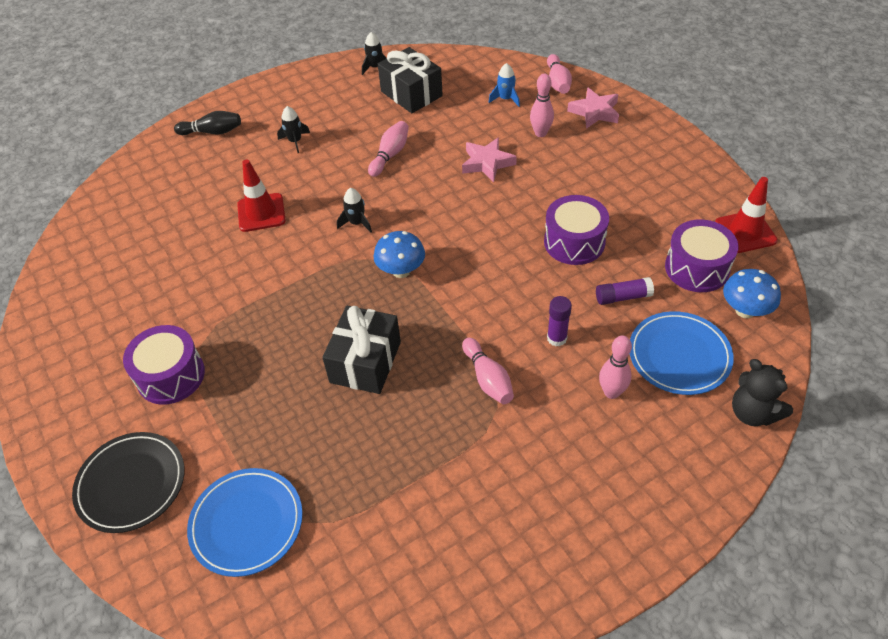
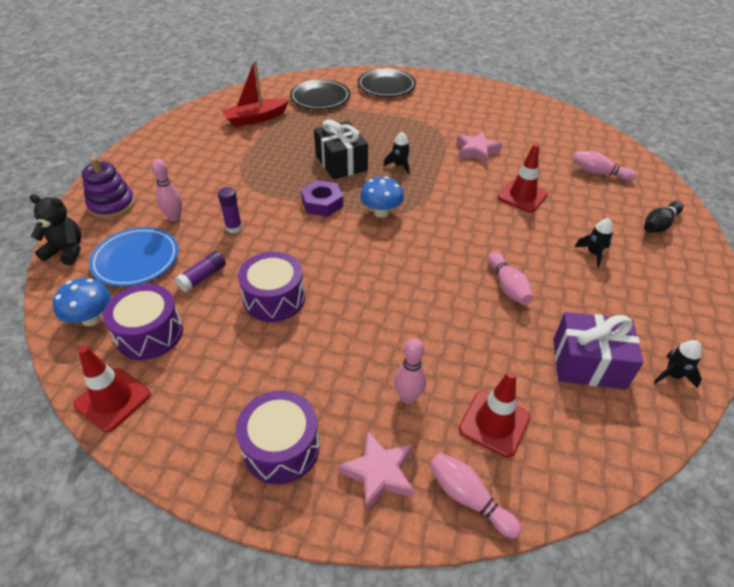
camera: 135 degrees right, 5 degrees down
purple drum [123,325,205,405] -> purple drum moved to [236,390,320,484]
blue plate [187,468,303,577] -> black plate [290,79,350,110]
black rocket [337,188,372,233] -> black rocket moved to [383,132,410,175]
black gift [378,47,443,113] -> purple gift [553,312,644,389]
pink star [462,137,517,182] -> pink star moved to [457,132,502,164]
pink bowling pin [462,338,514,404] -> pink bowling pin moved to [573,151,636,181]
blue rocket [488,63,520,107] -> red traffic cone [459,371,530,458]
none -> purple stacking toy [82,157,135,219]
none -> red boat [221,60,290,127]
none -> purple nut [301,180,343,217]

